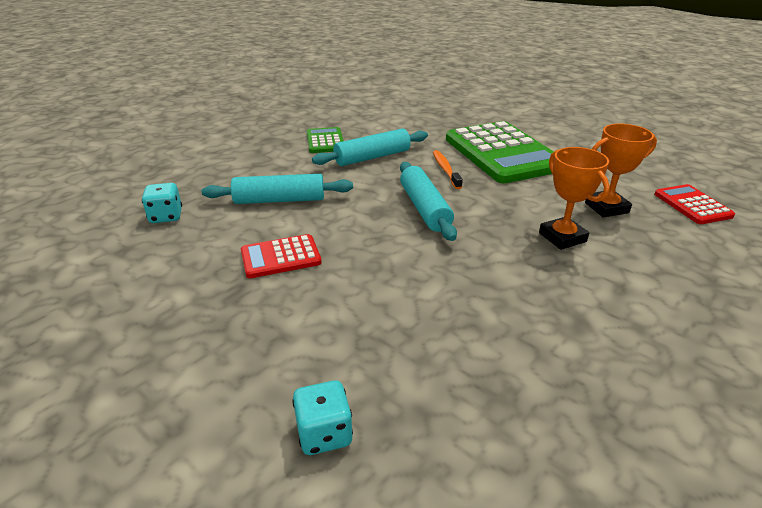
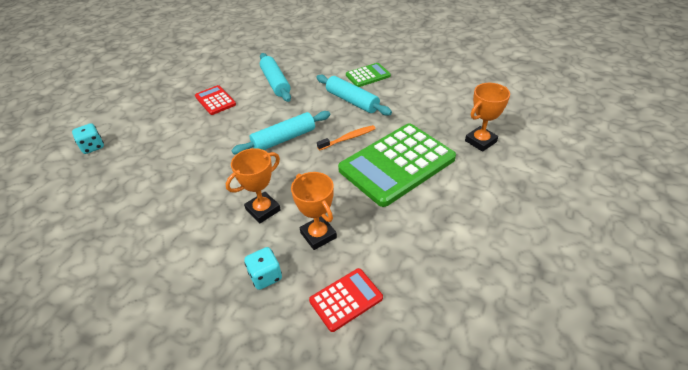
camera: 75 degrees right, 10 degrees up
turquoise dice [142,183,182,223] -> turquoise dice moved to [244,247,282,290]
none -> orange trophy [465,83,510,152]

